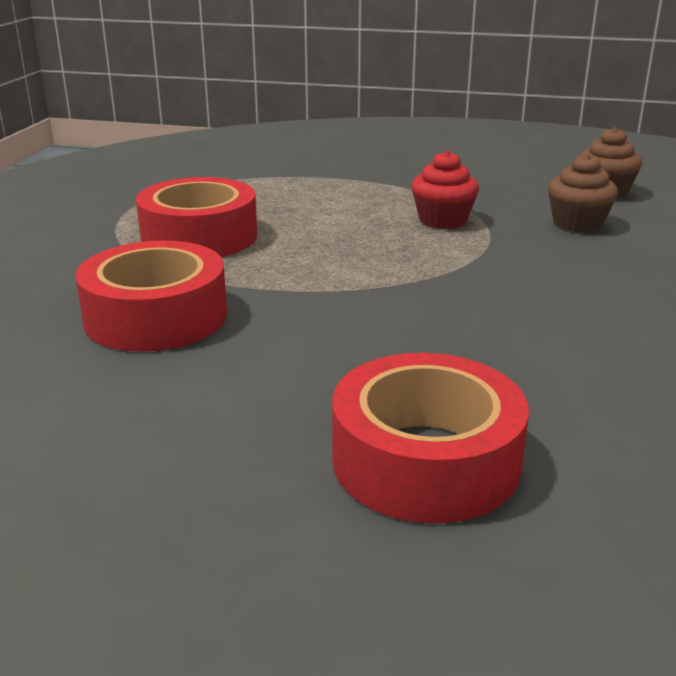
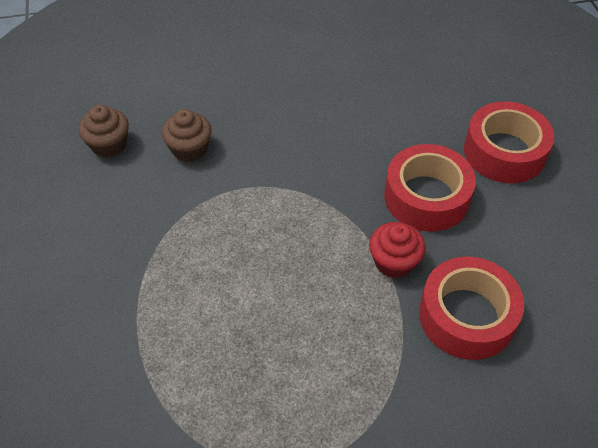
camera: 115 degrees left, 25 degrees up
red tape [136,177,257,257] -> red tape moved to [384,144,476,232]
red cupcake [411,151,479,229] -> red cupcake moved to [369,222,426,278]

